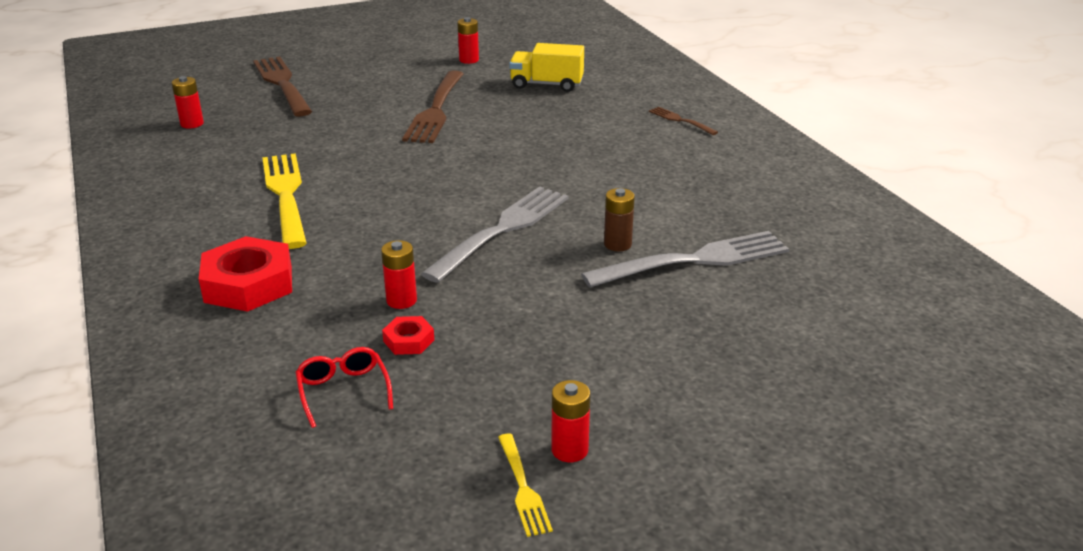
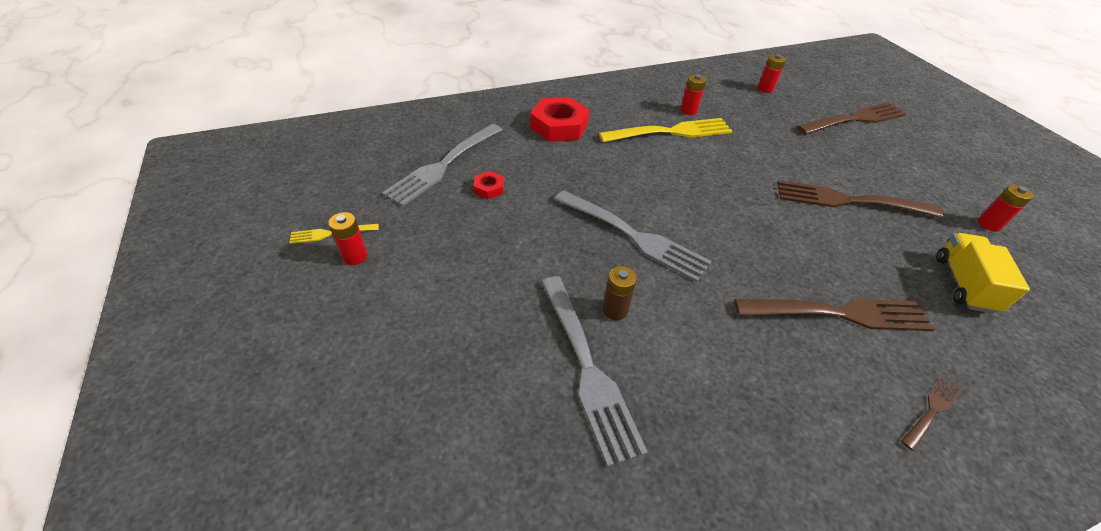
camera: 90 degrees right, 15 degrees up
red glasses [296,347,393,428] -> grey fork [382,124,502,206]
red battery [381,240,417,309] -> red battery moved to [680,74,707,115]
none -> brown fork [735,299,935,331]

